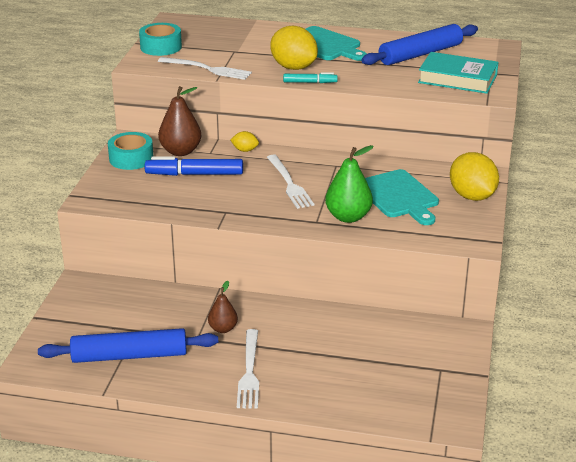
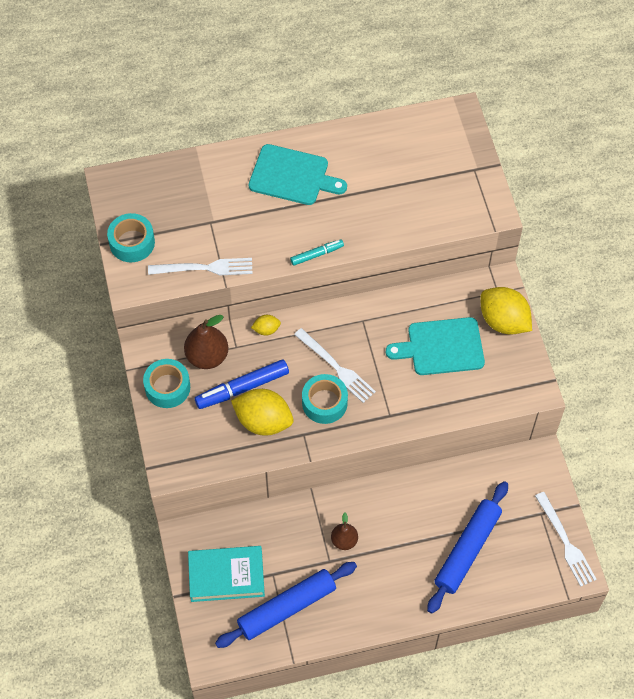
camera: 25 degrees left, 30 degrees up
white fork [237,329,259,409] -> white fork moved to [535,492,596,587]
yellow lemon [270,26,318,70] -> yellow lemon moved to [231,389,293,436]
green pear [325,145,374,223] -> none
blue rolling pin [361,24,478,65] -> blue rolling pin moved to [427,481,508,614]
turquoise cutting board [365,169,439,225] -> turquoise cutting board turned 135 degrees clockwise [386,317,485,375]
turquoise book [418,52,499,94] -> turquoise book moved to [188,546,265,602]
none -> turquoise tape [302,374,348,424]

